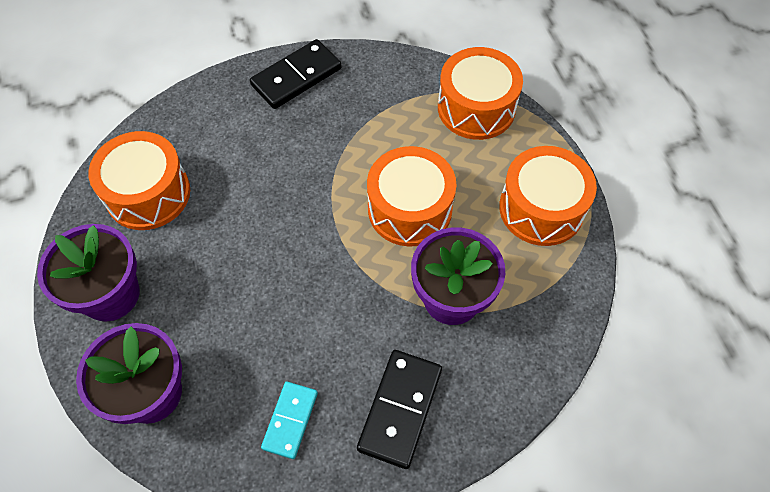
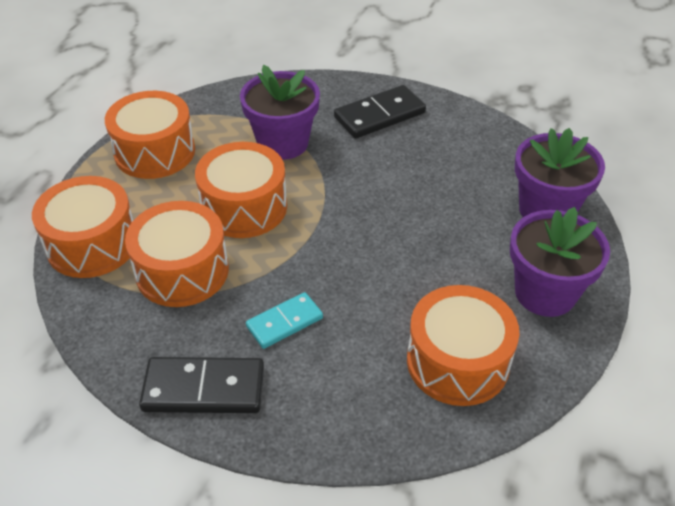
camera: 140 degrees left, 15 degrees down
turquoise domino [261,382,318,459] -> turquoise domino moved to [246,292,323,349]
none -> orange drum [125,201,229,307]

